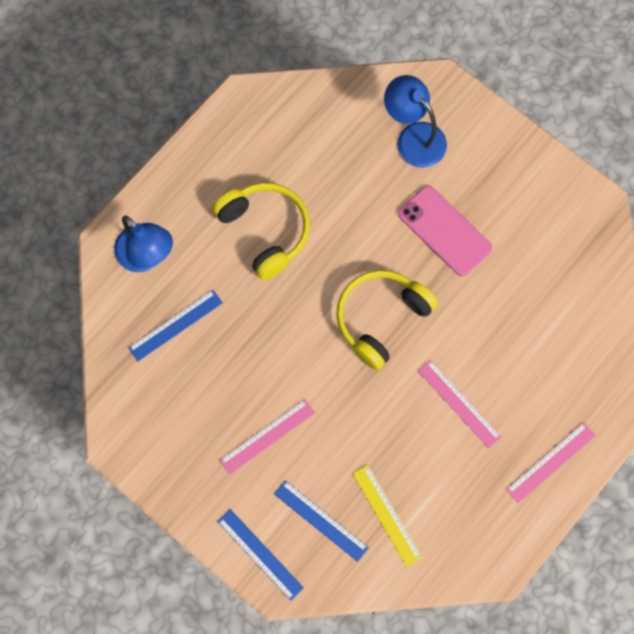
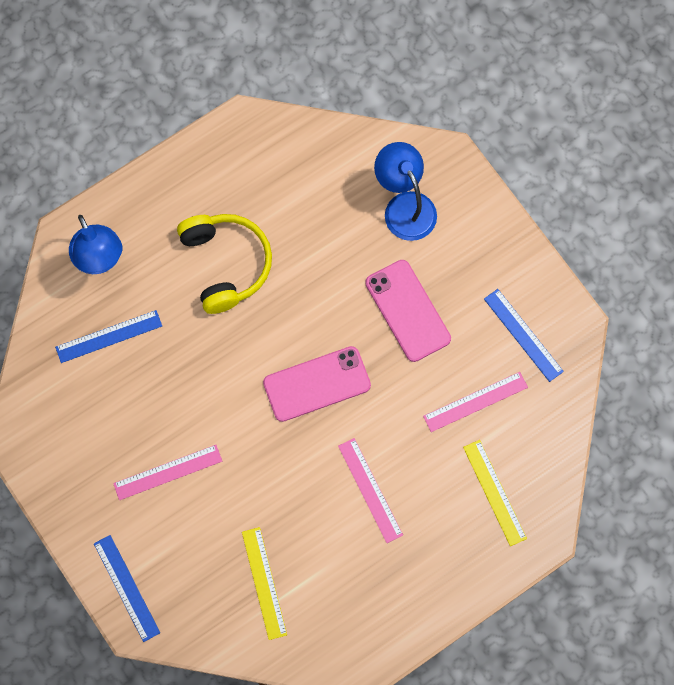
camera: 15 degrees right, 0 degrees up
blue ruler [274,480,369,562] -> blue ruler moved to [484,289,564,382]
yellow headphones [336,270,438,370] -> pink phone [263,346,371,422]
pink ruler [506,422,596,503] -> pink ruler moved to [423,372,528,432]
none -> yellow ruler [463,440,527,546]

